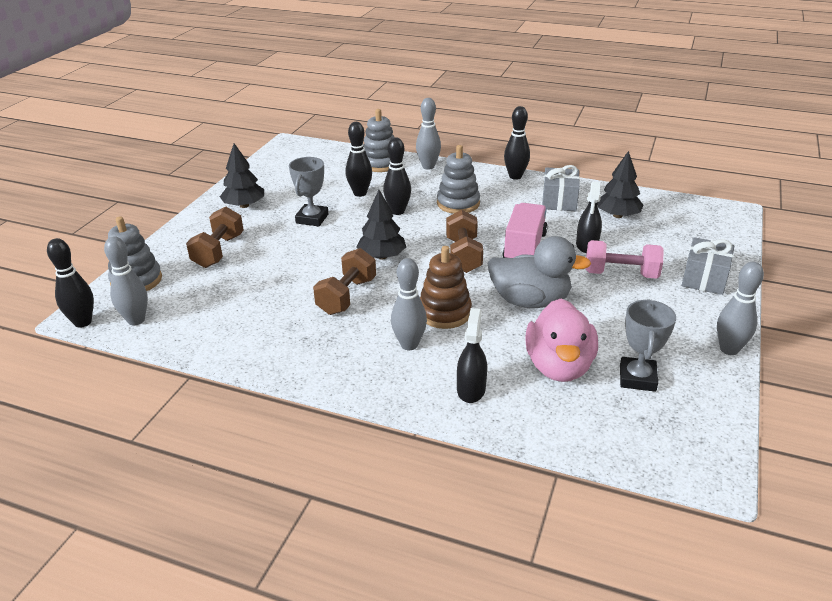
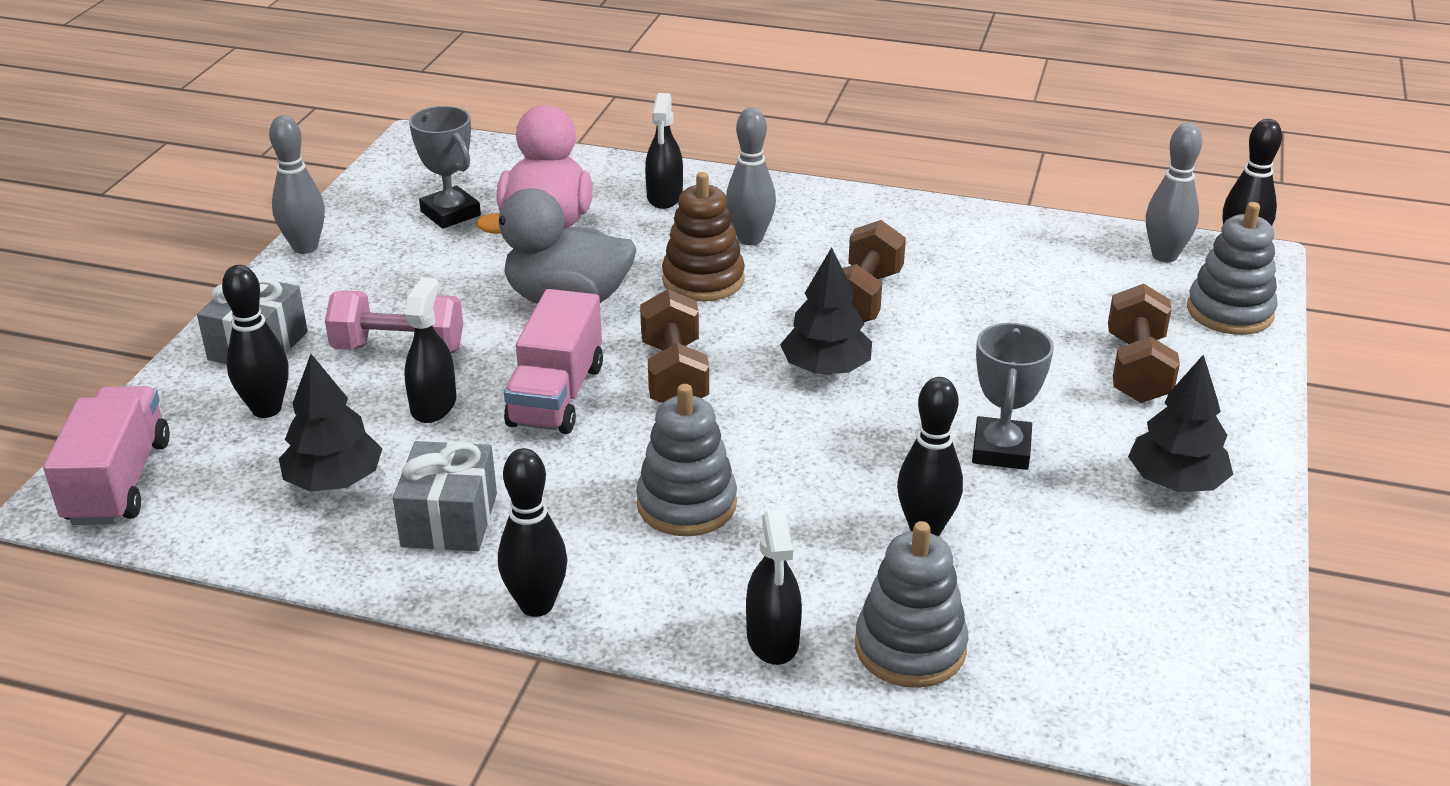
camera: 175 degrees right, 0 degrees up
black bowling pin [383,138,411,215] -> black bowling pin moved to [222,265,289,418]
grey bowling pin [416,98,441,170] -> black spray bottle [746,510,802,665]
grey trophy [620,299,676,392] -> grey trophy turned 45 degrees counterclockwise [409,106,481,229]
none -> pink truck [43,386,170,525]

